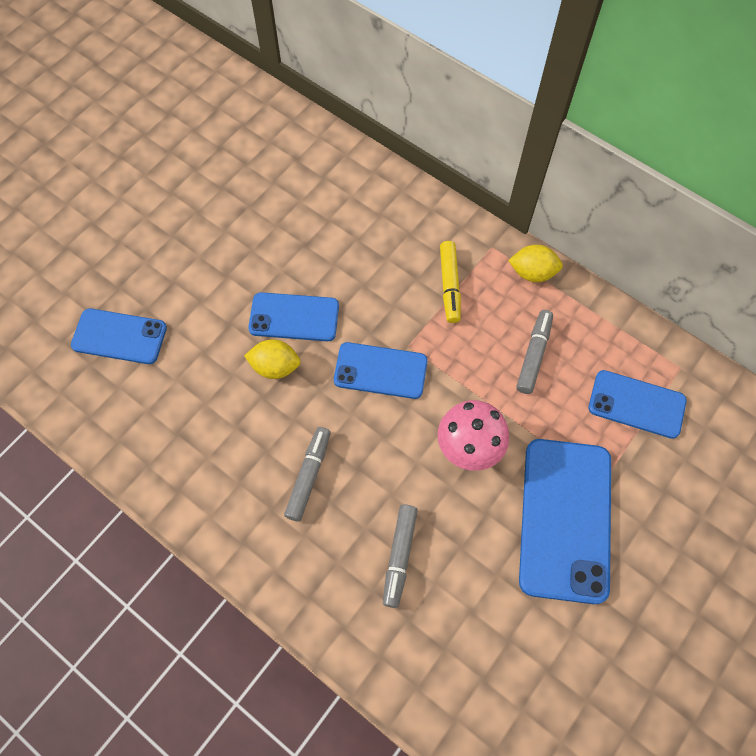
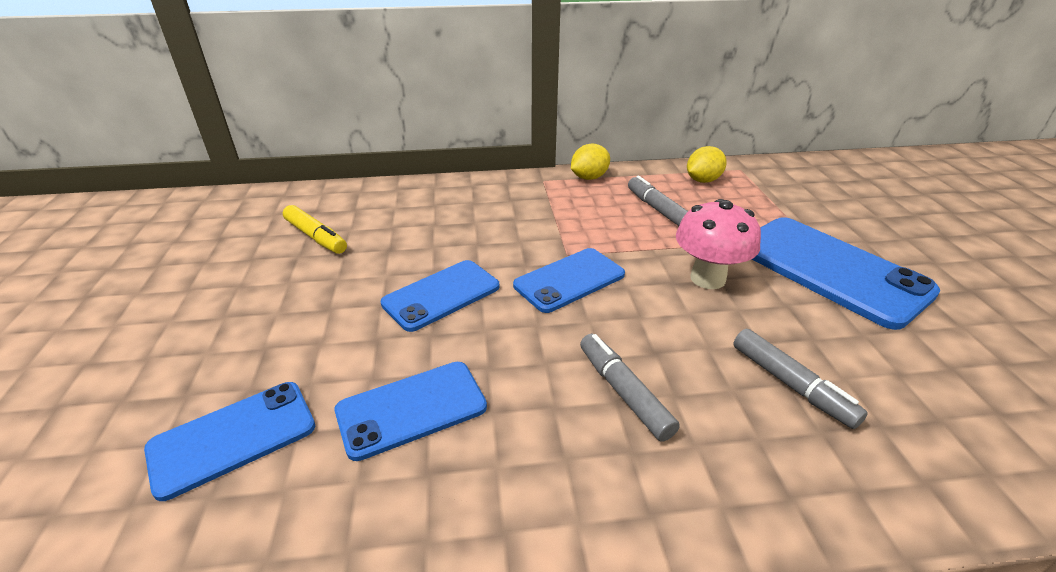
camera: 45 degrees left, 30 degrees down
yellow lemon [244,339,301,379] -> yellow lemon moved to [687,146,726,183]
yellow marker [440,241,461,323] -> yellow marker moved to [283,205,347,254]
blue phone [589,370,687,439] -> blue phone moved to [335,362,487,461]

